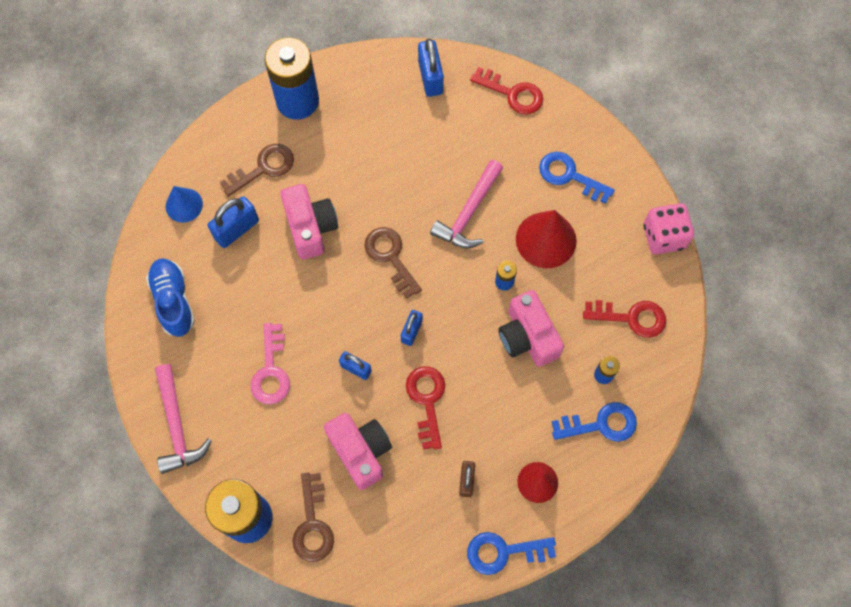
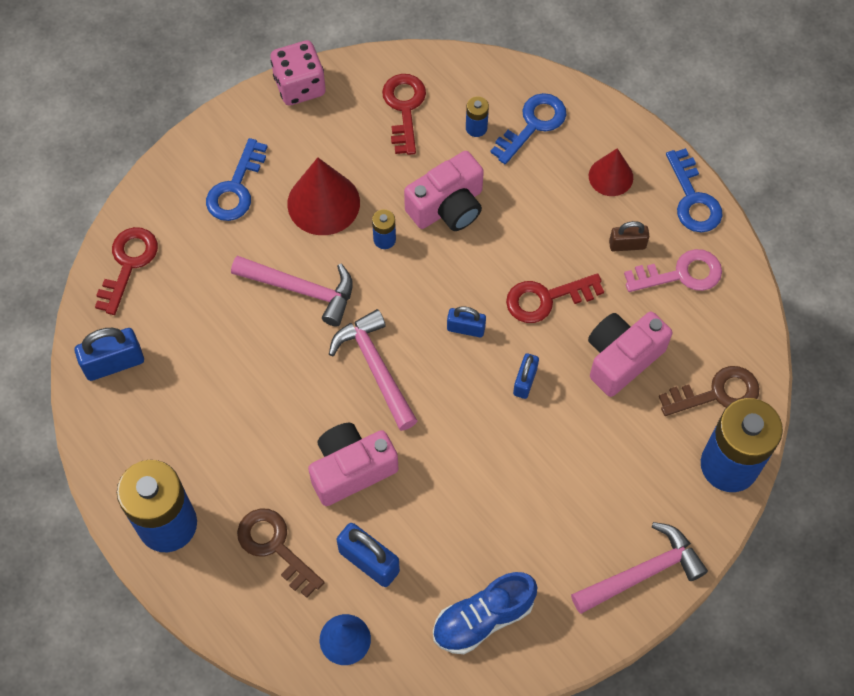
camera: 100 degrees left, 5 degrees down
pink key [251,323,290,404] -> pink key moved to [624,249,722,292]
brown key [364,227,422,299] -> pink hammer [329,309,418,431]
blue key [552,402,637,442] -> blue key turned 60 degrees clockwise [490,93,566,164]

